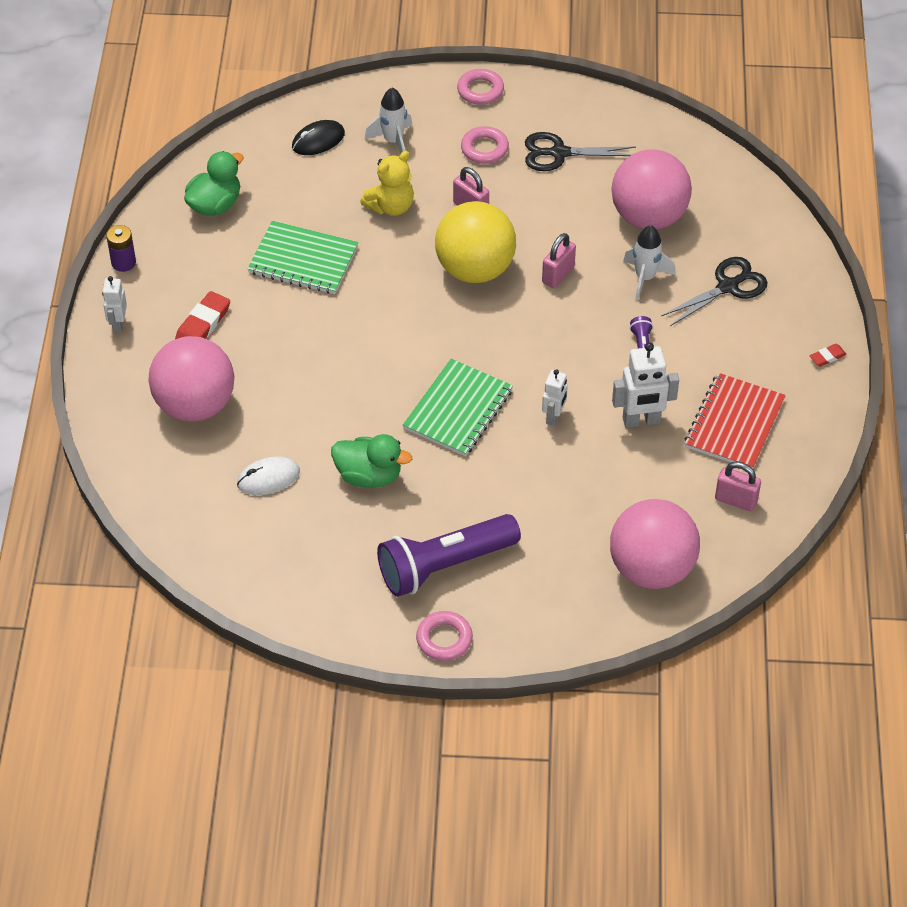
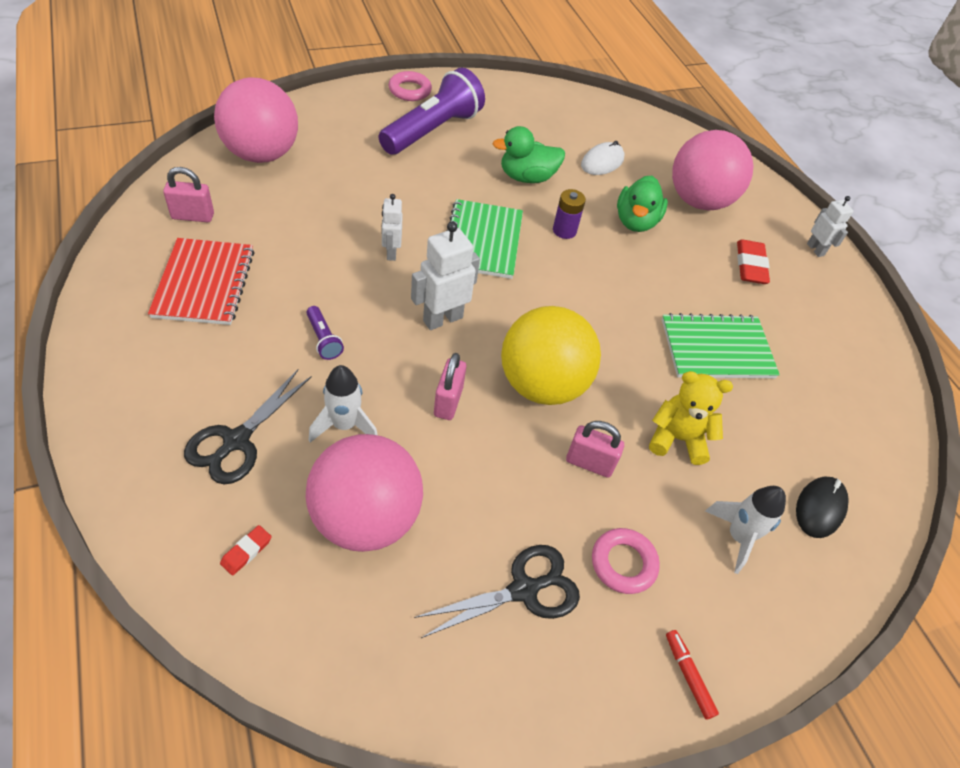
camera: 150 degrees right, 0 degrees up
purple battery [106,225,136,272] -> purple battery moved to [553,189,586,239]
green duck [184,151,244,216] -> green duck moved to [617,176,668,232]
yellow teddy bear [360,151,414,216] -> yellow teddy bear turned 75 degrees clockwise [649,371,733,465]
pink ring [457,69,504,105] -> red marker [666,630,719,720]
white robot [612,342,679,428] -> white robot moved to [411,222,480,330]
red eraser [809,344,847,367] -> red eraser moved to [220,525,272,576]

